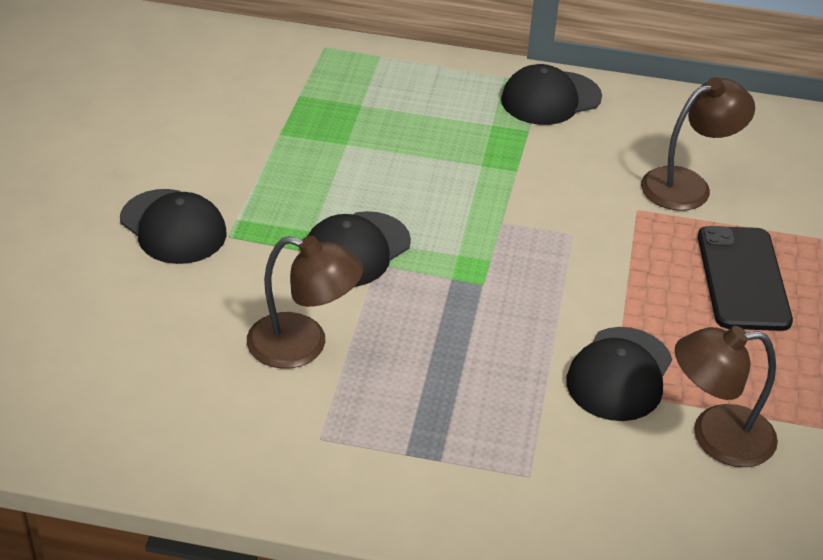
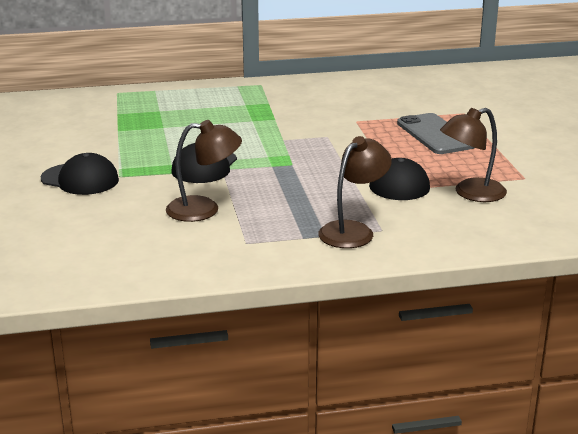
camera: 20 degrees left, 15 degrees down
black cap [501,64,602,125] -> none
brown lamp [641,77,755,211] -> brown lamp moved to [318,136,392,248]
black phone [698,226,793,331] -> grey phone [397,113,474,154]

